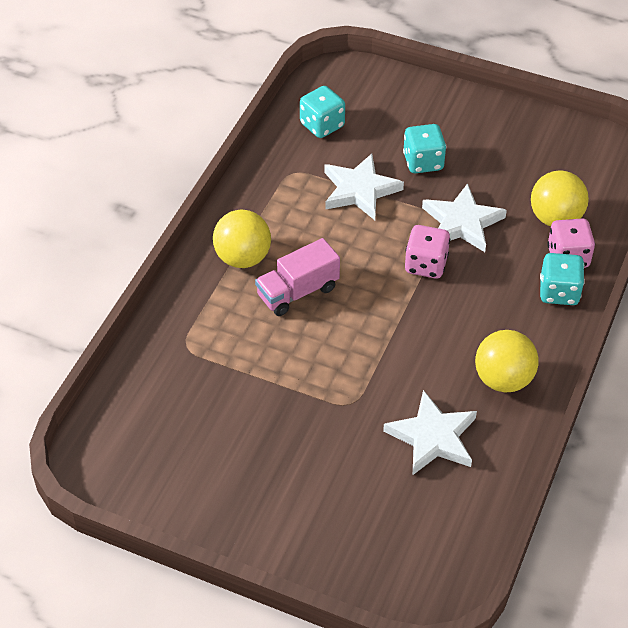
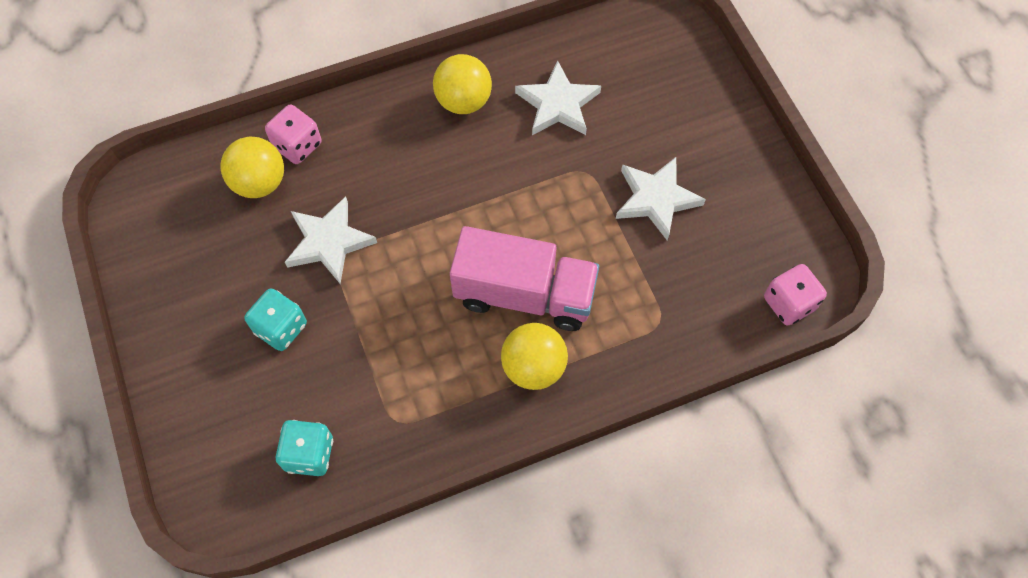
camera: 135 degrees left, 15 degrees up
pink truck [255,238,340,316] -> pink truck [450,226,599,331], size x1.57
white star [325,154,404,220] -> white star moved to [616,157,706,241]
pink dice [405,225,450,279] -> pink dice moved to [764,264,827,326]
turquoise dice [540,253,585,305] -> none

